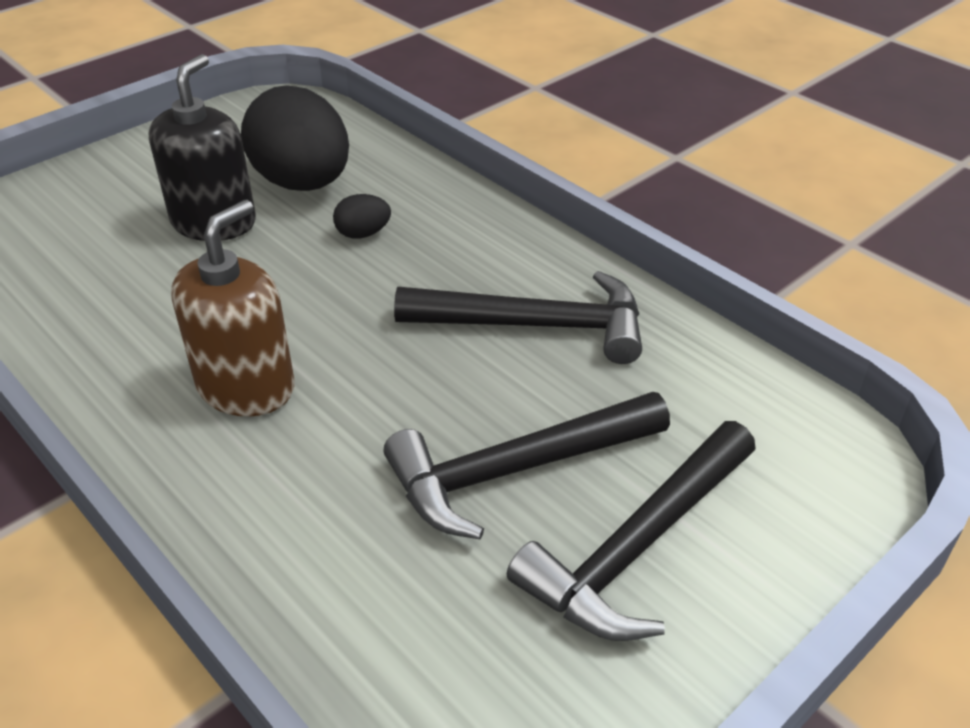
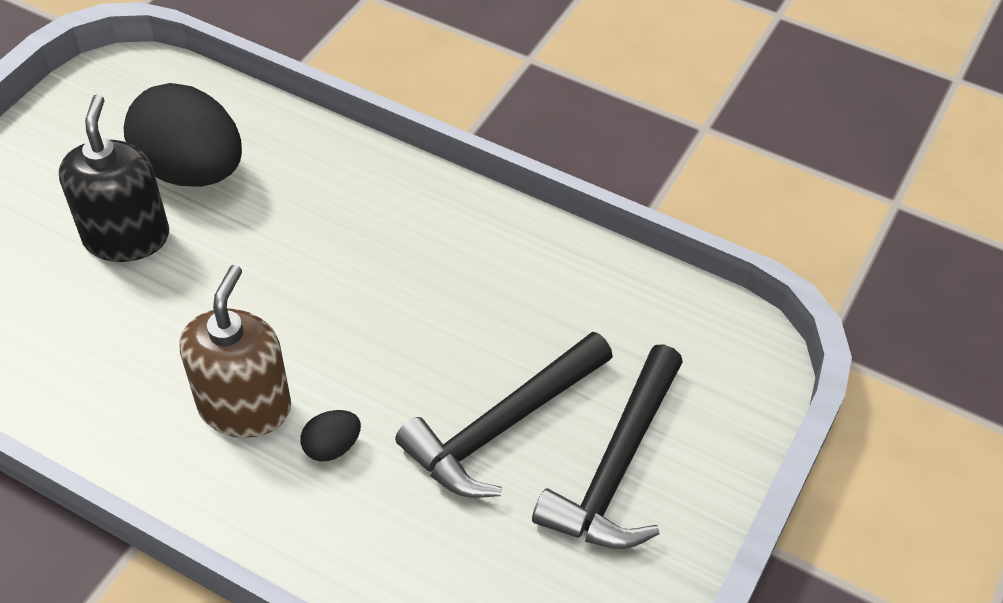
camera: 20 degrees left, 10 degrees up
black egg [333,194,391,239] -> black egg moved to [300,410,361,461]
black hammer [394,271,642,364] -> none

